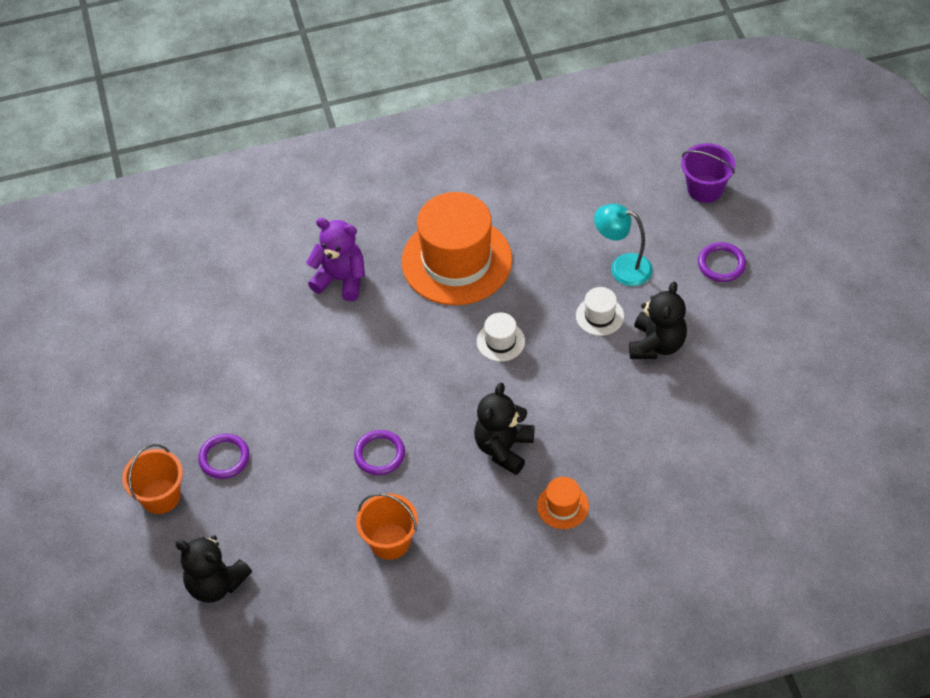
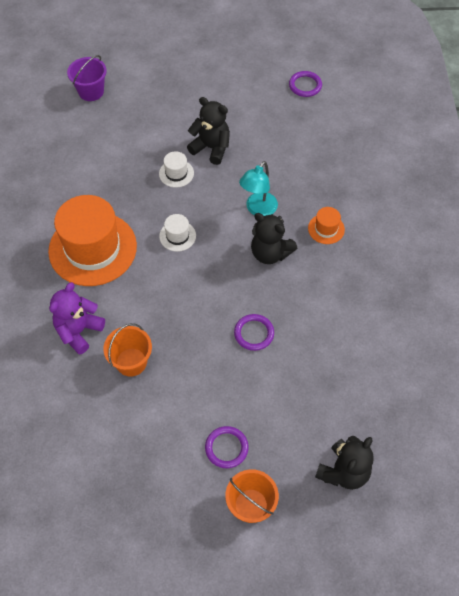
camera: 80 degrees left, 5 degrees up
orange bucket [356,493,418,560] -> orange bucket moved to [103,323,152,377]
turquoise lamp [594,204,653,286] -> turquoise lamp moved to [239,161,278,216]
purple ring [698,242,746,282] -> purple ring moved to [289,71,322,97]

